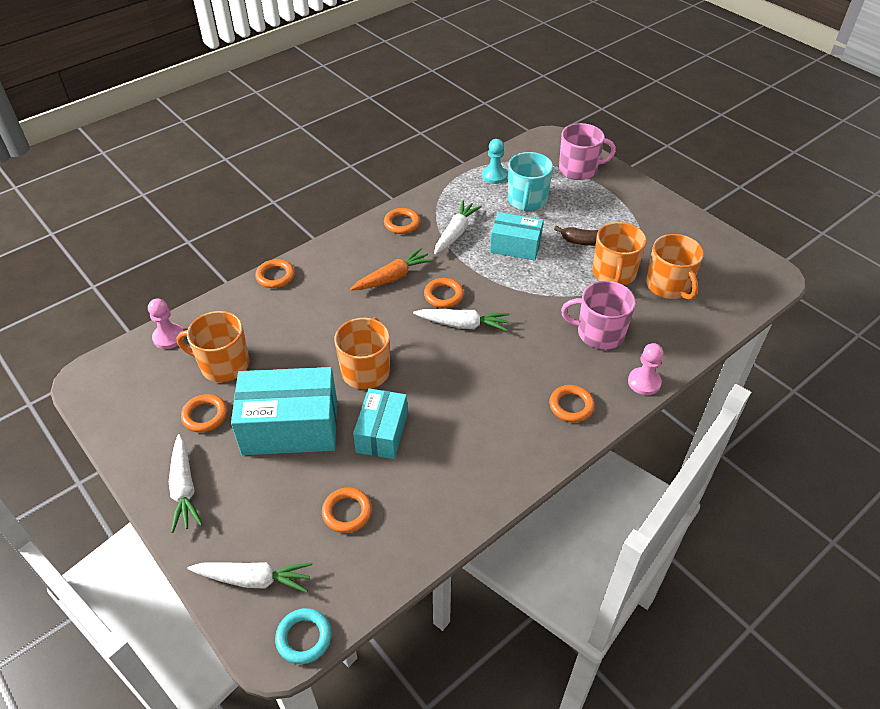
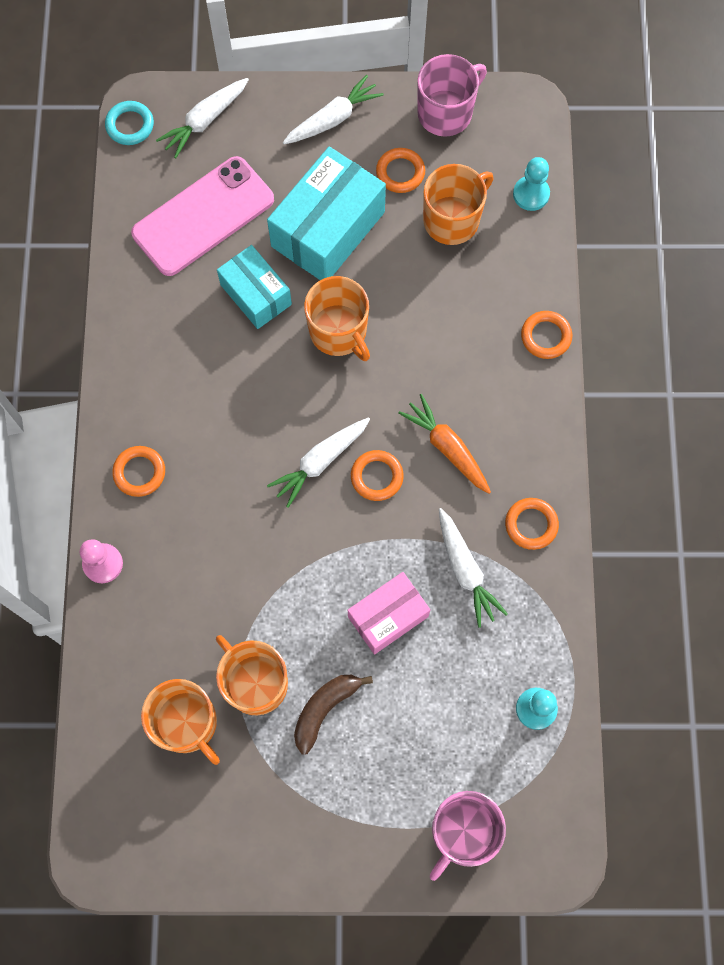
camera: 130 degrees right, 25 degrees up
pink pawn [148,298,184,349] -> turquoise pawn [513,157,550,211]
white carrot [169,434,203,533] -> white carrot turned 120 degrees clockwise [283,75,384,144]
orange ring [322,488,372,533] -> pink phone [131,156,274,276]
orange carrot [350,248,434,291] -> orange carrot turned 135 degrees clockwise [399,394,491,494]
turquoise box [490,212,544,260] -> pink box [348,572,431,654]
turquoise mug [508,152,553,211] -> none
pink mug [561,281,636,350] -> pink mug moved to [417,54,487,136]
orange mug [646,234,704,300] -> orange mug turned 150 degrees counterclockwise [141,679,220,765]

